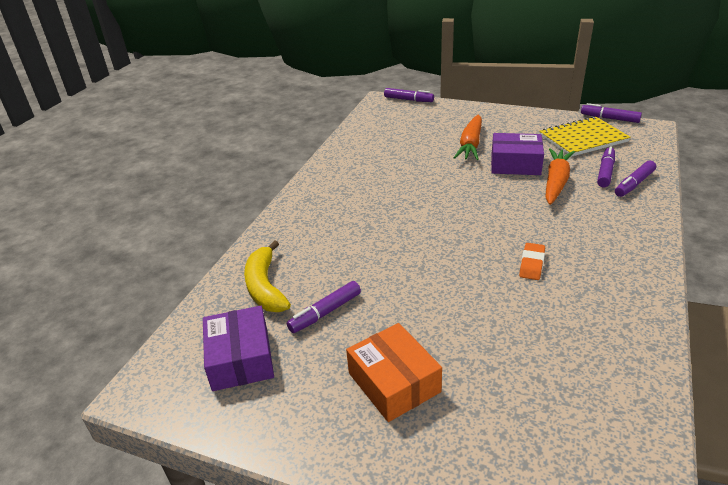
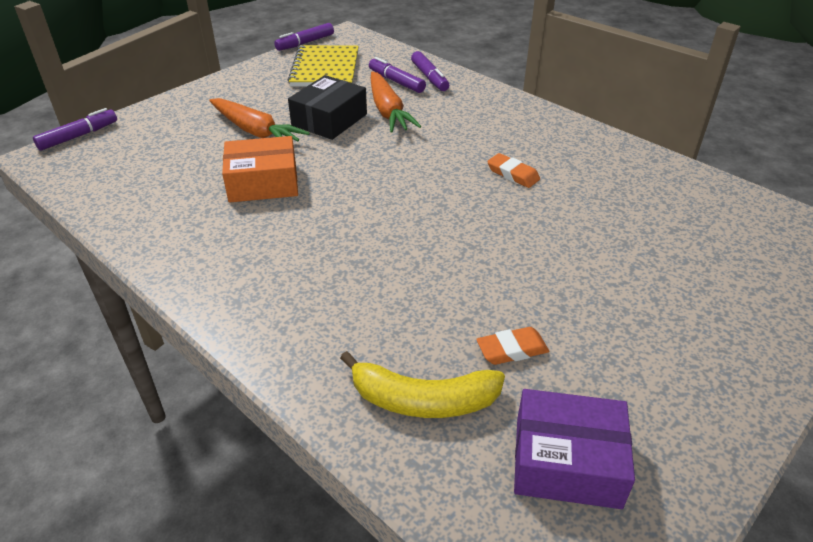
camera: 70 degrees left, 5 degrees up
purple marker [287,281,361,333] -> orange eraser [476,327,549,365]
orange box [346,323,442,422] -> orange box moved to [222,136,298,203]
purple box [491,133,544,175] -> black box [288,75,367,140]
orange carrot [545,148,575,205] -> orange carrot turned 150 degrees counterclockwise [371,71,421,133]

